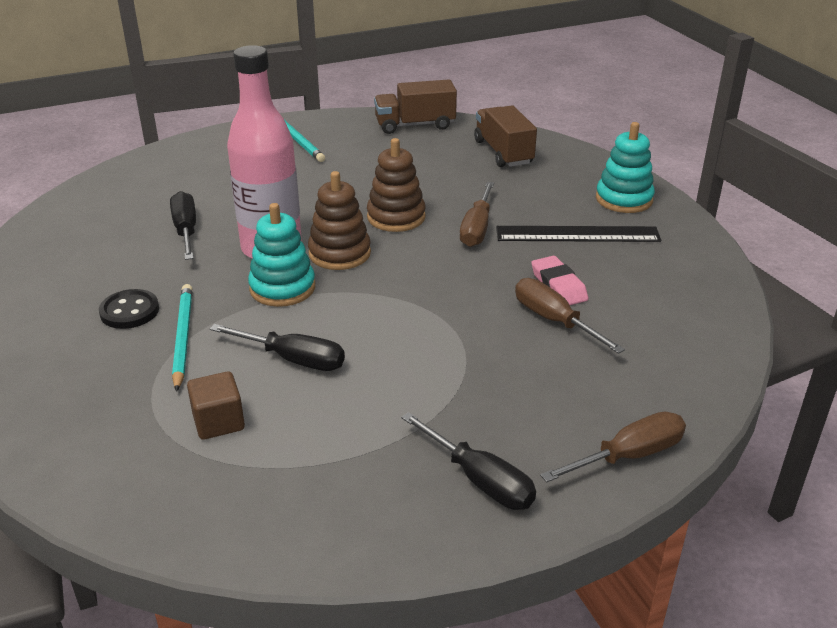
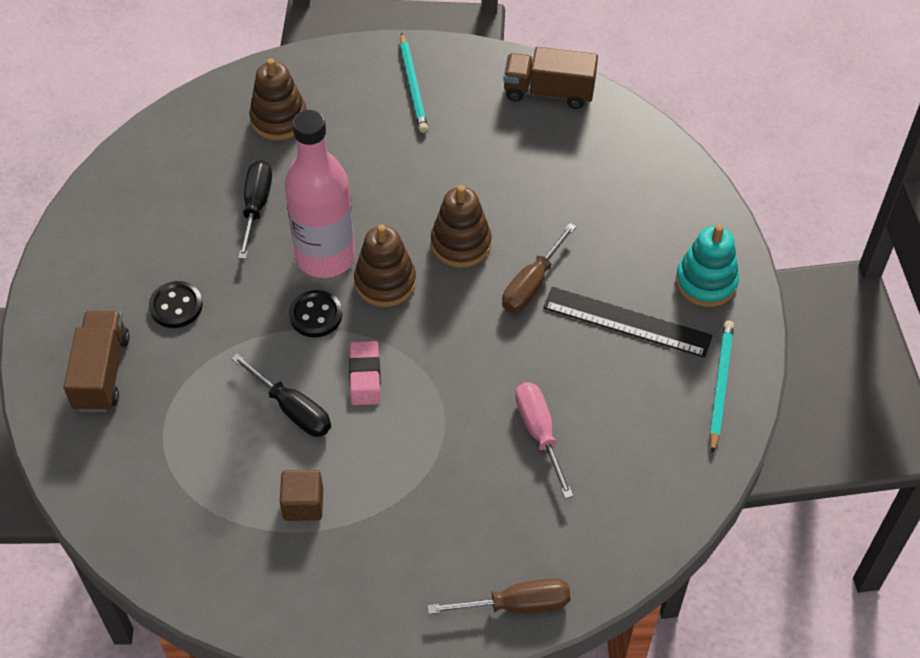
camera: 20 degrees right, 20 degrees up
turquoise pencil [172,284,193,392] -> turquoise pencil moved to [709,321,734,454]
brown cube [187,371,245,440] -> brown cube moved to [280,470,323,521]
turquoise stacking toy [248,203,315,307] -> black button [289,290,342,338]
black screwdriver [401,412,536,510] -> none
brown truck [474,105,537,167] -> brown truck moved to [64,310,130,412]
brown screwdriver [515,278,625,354] -> pink screwdriver [515,382,573,499]
pink eraser [531,256,588,305] -> pink eraser moved to [349,341,381,405]
none -> brown stacking toy [249,58,307,140]

